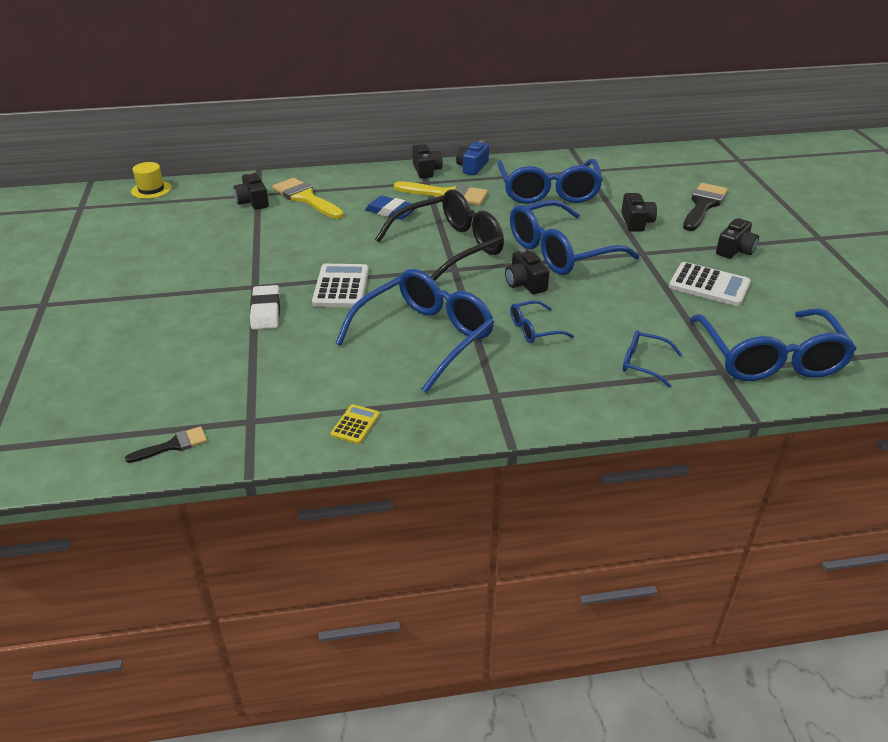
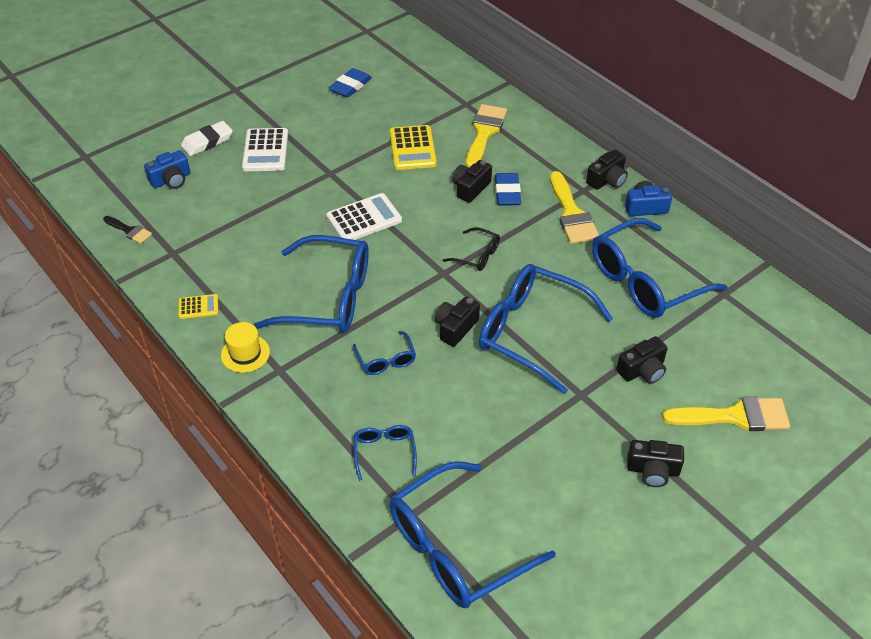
camera: 60 degrees right, 10 degrees up
yellow hat [131,162,172,199] -> yellow hat moved to [221,322,270,373]
black camera [233,172,269,210] -> black camera moved to [452,160,492,203]
white eraser [250,285,280,330] -> white eraser moved to [181,121,233,156]
black glasses [375,189,504,281] -> black glasses [443,227,500,271], size x0.46
blue glasses [510,300,574,343] -> blue glasses turned 150 degrees counterclockwise [353,331,416,375]
white calculator [669,262,751,306] -> white calculator moved to [242,128,288,171]
black brush [683,183,728,231] -> yellow brush [662,397,790,431]
none -> blue camera [144,150,191,189]
none -> blue eraser [329,68,372,98]
none -> yellow calculator [390,125,437,170]

